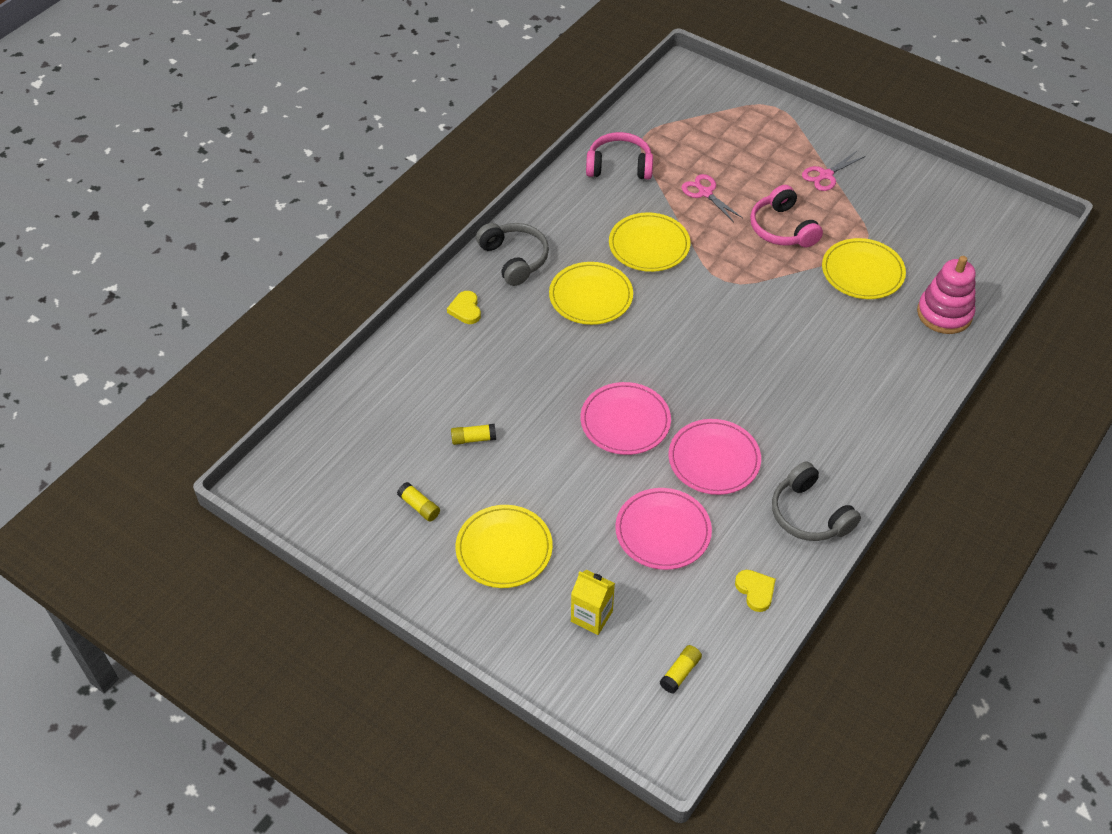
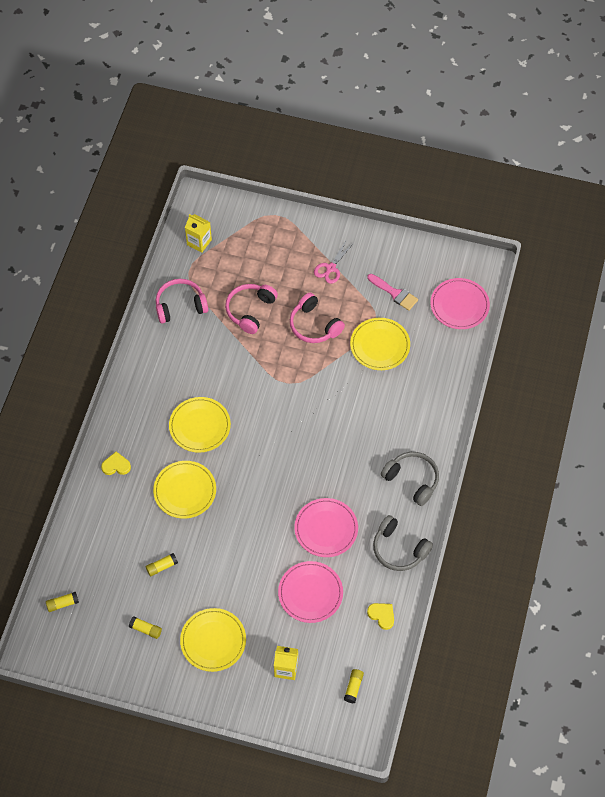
camera: 20 degrees left, 10 degrees up
yellow heart [447,291,481,324] -> yellow heart turned 120 degrees clockwise [101,452,131,475]
grey headphones [476,223,549,286] -> grey headphones moved to [381,452,439,506]
pink plate [581,382,671,455] -> pink plate moved to [430,278,490,329]
yellow plate [609,212,690,272] -> yellow plate moved to [153,461,216,519]
pink scissors [682,174,743,222] -> pink headphones [225,284,278,334]
pink stacking toy [917,256,976,334] -> none
none -> yellow glue stick [46,592,79,612]
none -> yellow carton [185,214,212,253]
none -> pink brush [367,274,418,311]

